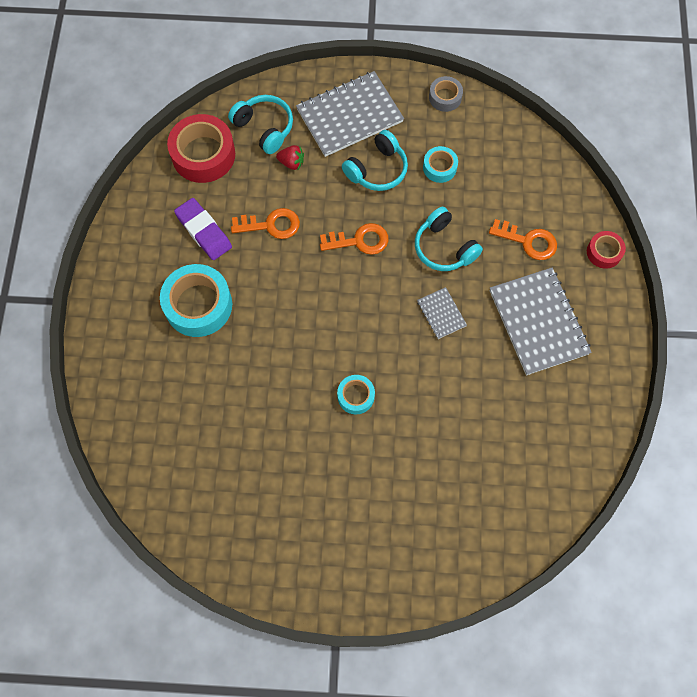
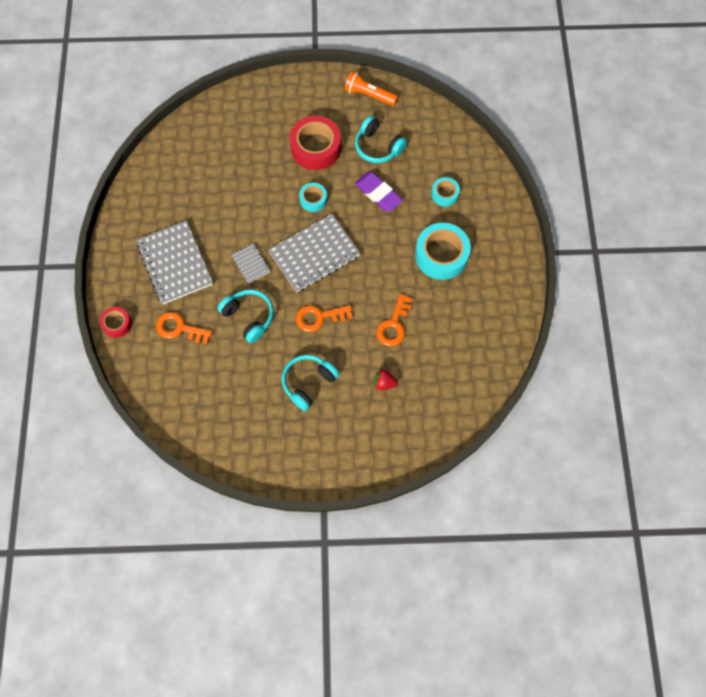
camera: 175 degrees right, 0 degrees up
red tape [167,114,235,183] -> red tape moved to [290,116,341,170]
purple eraser [174,198,232,260] -> purple eraser moved to [355,172,403,212]
turquoise headphones [228,95,293,154] -> turquoise headphones moved to [355,116,407,163]
orange key [231,208,300,239] -> orange key turned 60 degrees counterclockwise [376,294,412,346]
grey notebook [296,71,404,157] -> grey notebook moved to [268,214,360,293]
turquoise tape [423,146,458,183] -> turquoise tape moved to [431,177,460,207]
grey tape [429,76,463,112] -> none
none -> orange flashlight [344,71,398,106]

